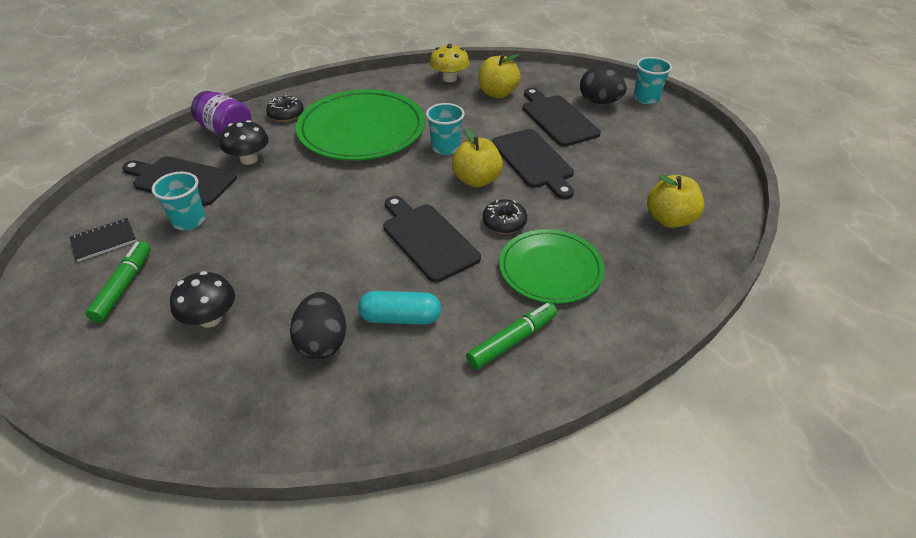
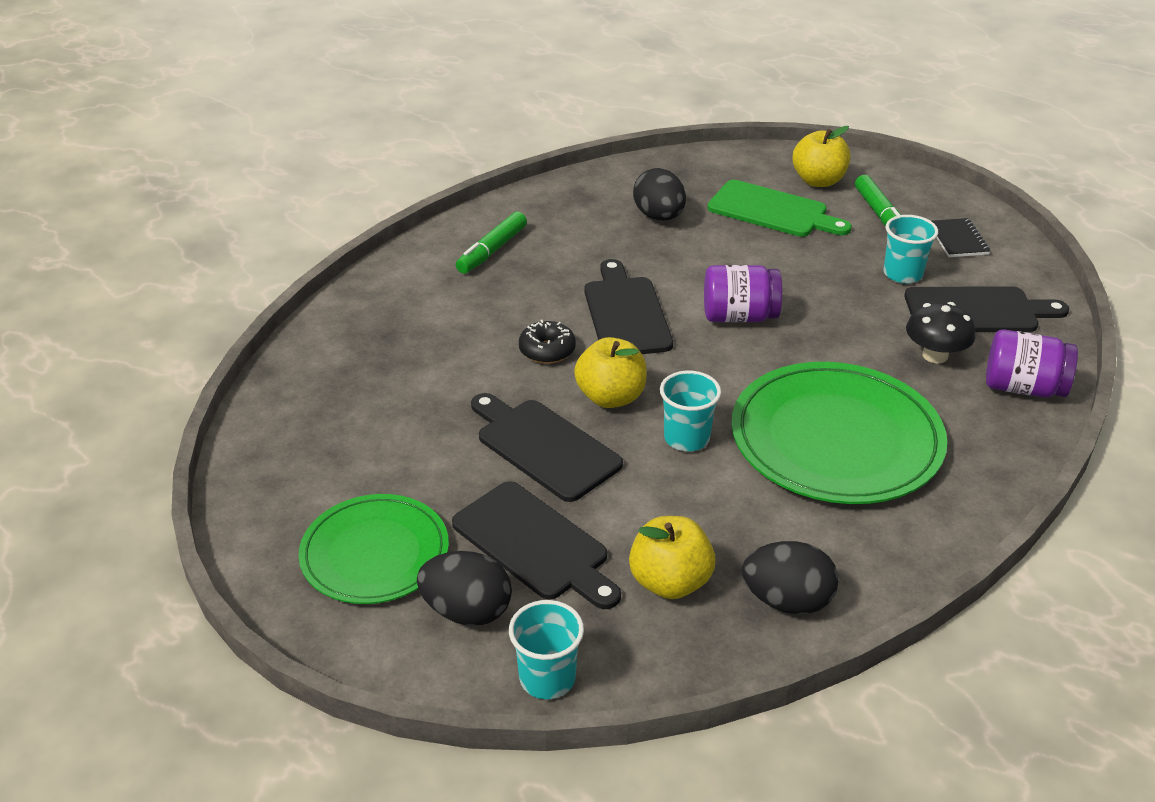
camera: 160 degrees right, 5 degrees down
black notebook [69,218,136,262] -> black notebook turned 45 degrees counterclockwise [932,218,990,257]
black mushroom [170,271,235,328] -> green cutting board [707,180,852,237]
black donut [266,95,304,122] -> none
turquoise capsule [358,291,441,325] -> none
black cutting board [383,196,481,282] -> black cutting board turned 135 degrees counterclockwise [584,259,673,354]
yellow mushroom [430,44,469,82] -> black egg [742,541,839,614]
green plate [499,229,605,304] -> green plate moved to [298,494,449,604]
turquoise cup [634,57,672,104] -> turquoise cup moved to [509,600,584,699]
yellow apple [647,175,704,228] -> yellow apple moved to [792,126,851,187]
none -> purple jar [704,265,782,322]

